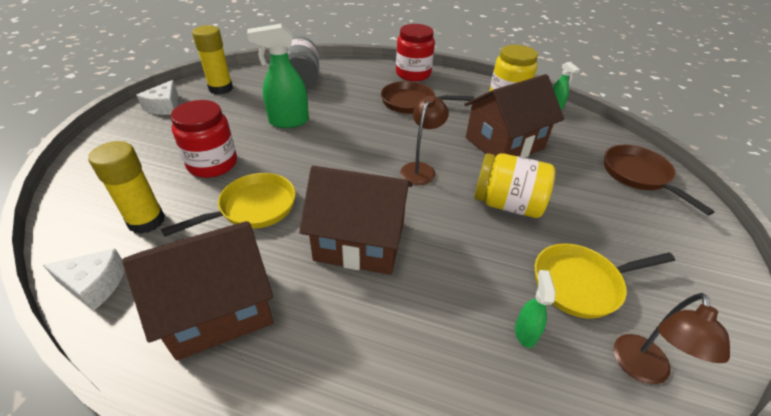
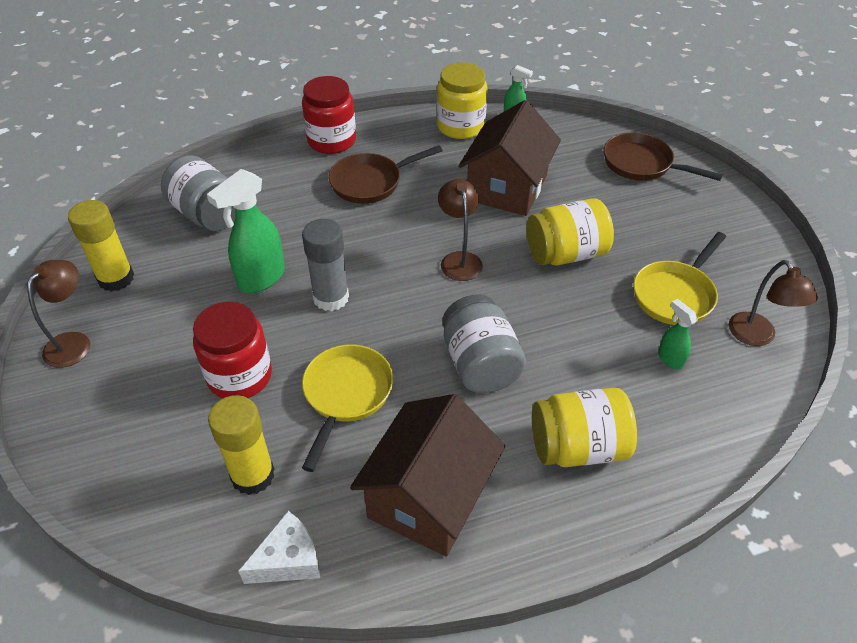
camera: 35 degrees left, 5 degrees up
white cheese [136,80,178,115] -> brown lamp [27,260,90,368]
brown house [299,166,413,275] -> grey jar [442,294,526,393]
none -> grey glue stick [302,219,349,311]
none -> yellow jar [532,388,637,467]

